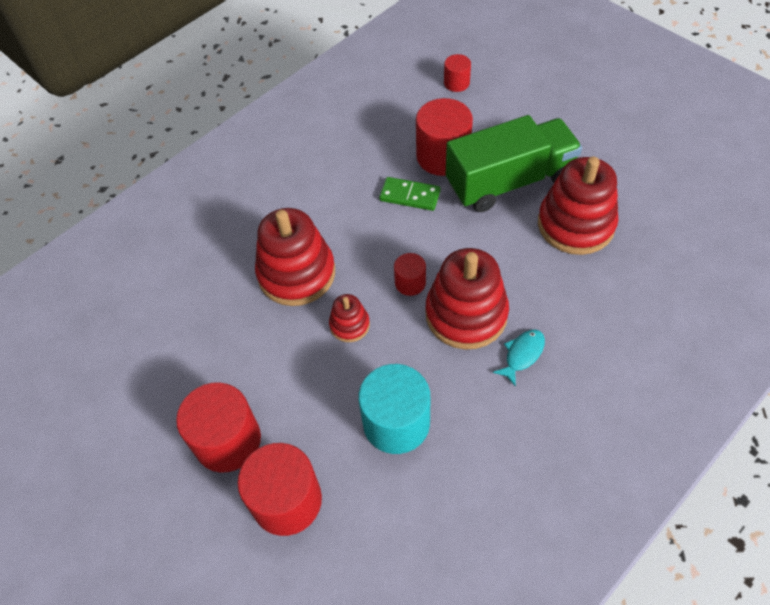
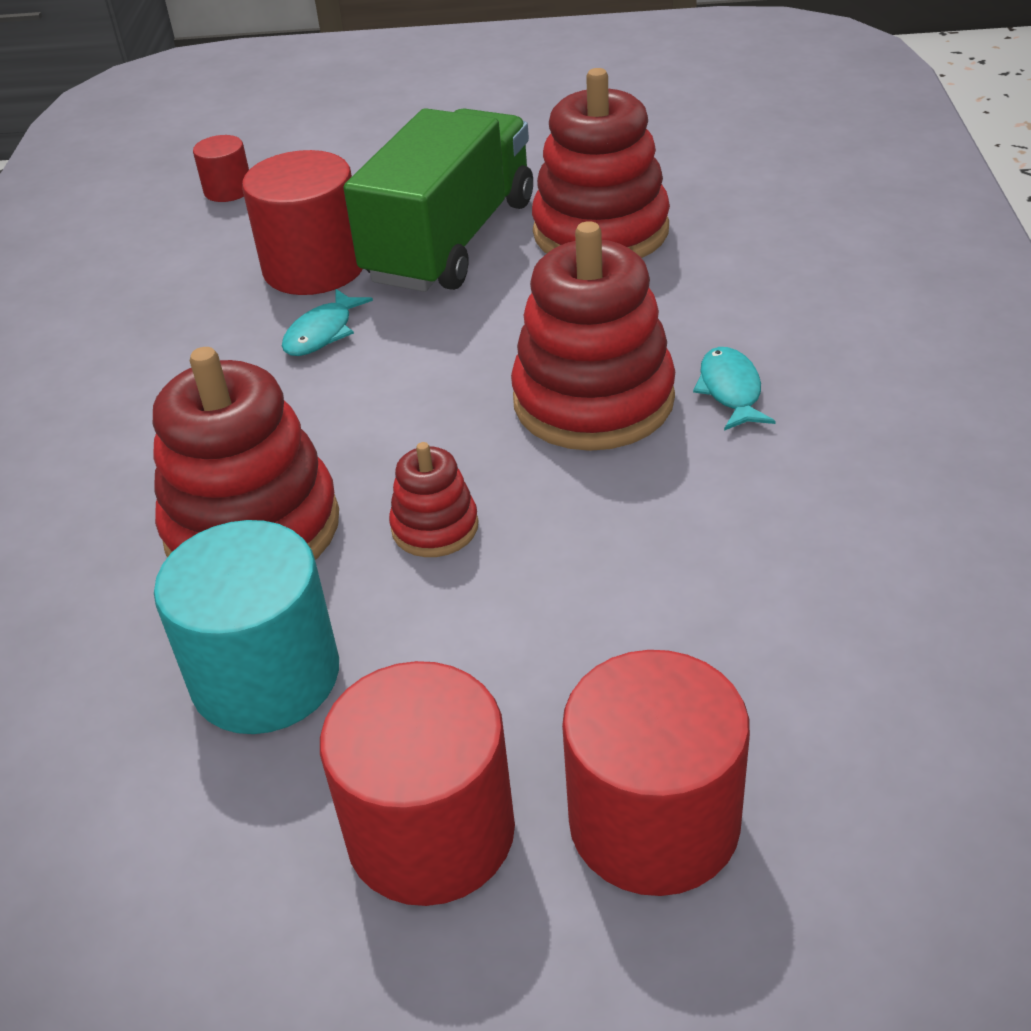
camera: 45 degrees left, 15 degrees down
turquoise cylinder [358,364,430,454] -> turquoise cylinder moved to [154,520,339,734]
green domino [379,177,441,211] -> turquoise fish [282,289,373,356]
red cylinder [394,253,426,296] -> none

